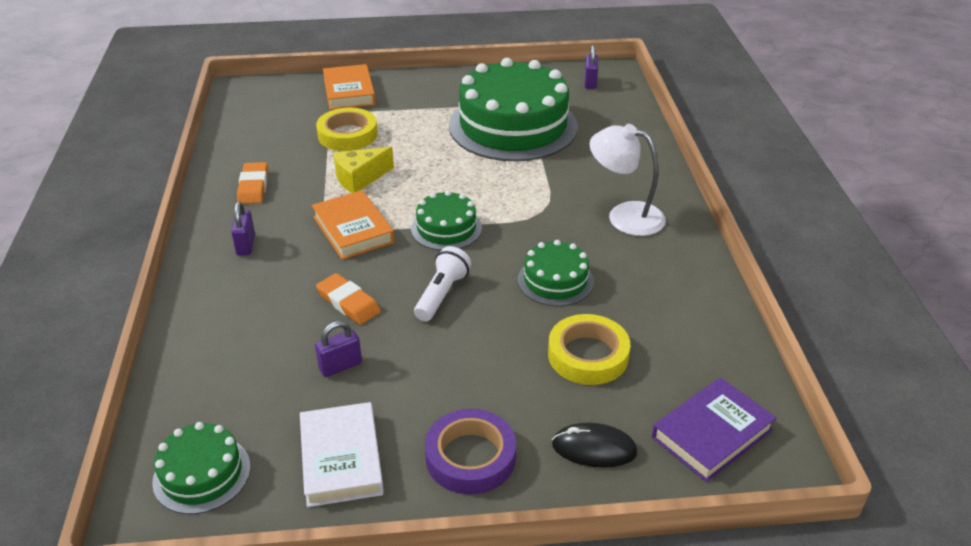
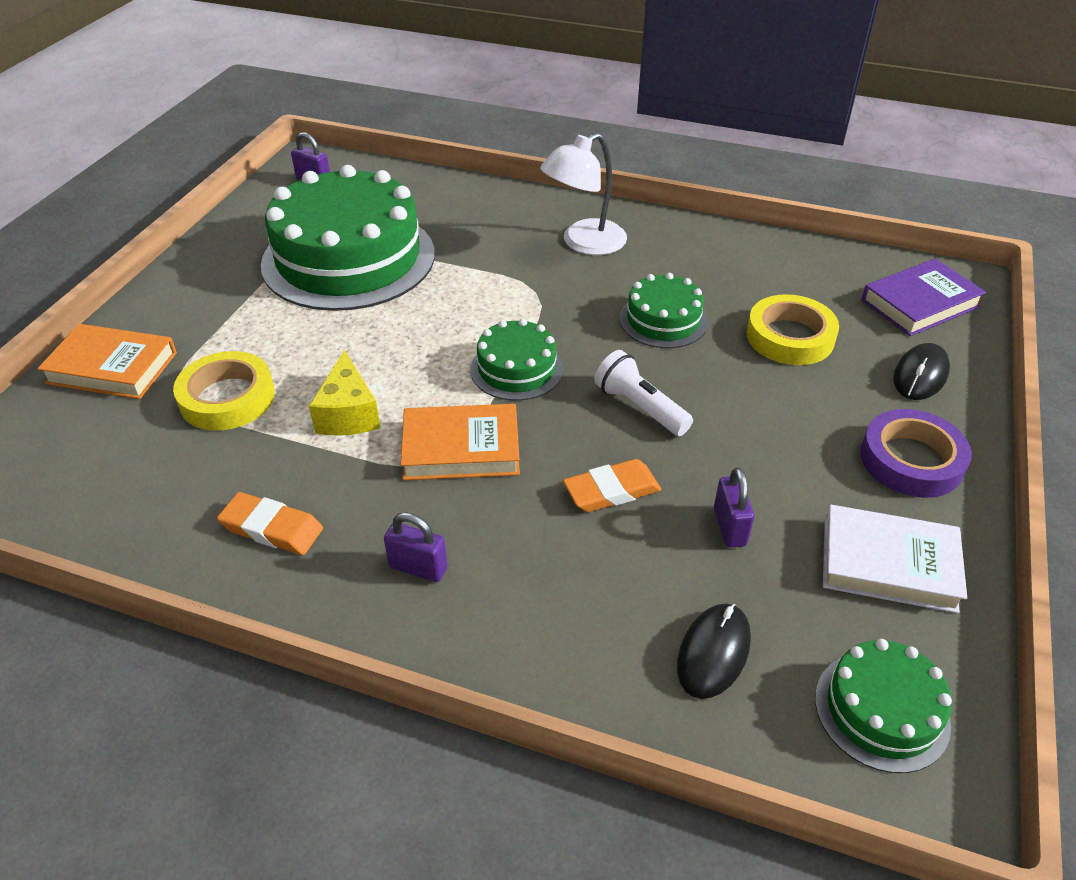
camera: 65 degrees left, 5 degrees up
purple book [652,378,776,482] -> purple book turned 75 degrees clockwise [861,259,986,336]
none -> black mouse [677,604,751,699]

